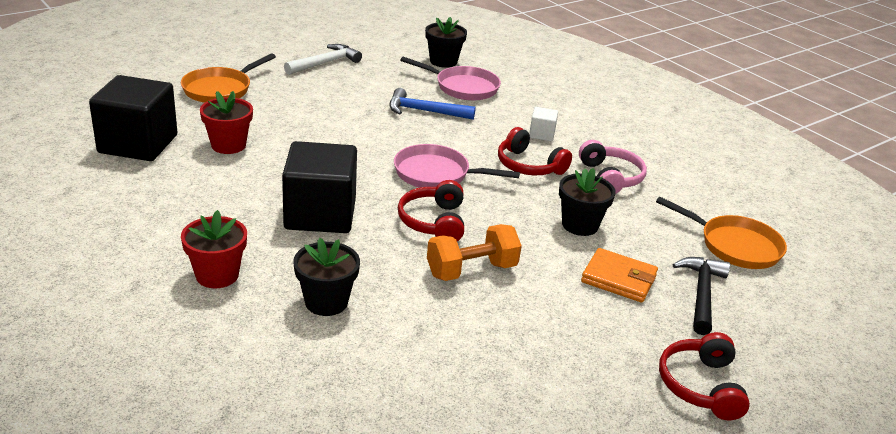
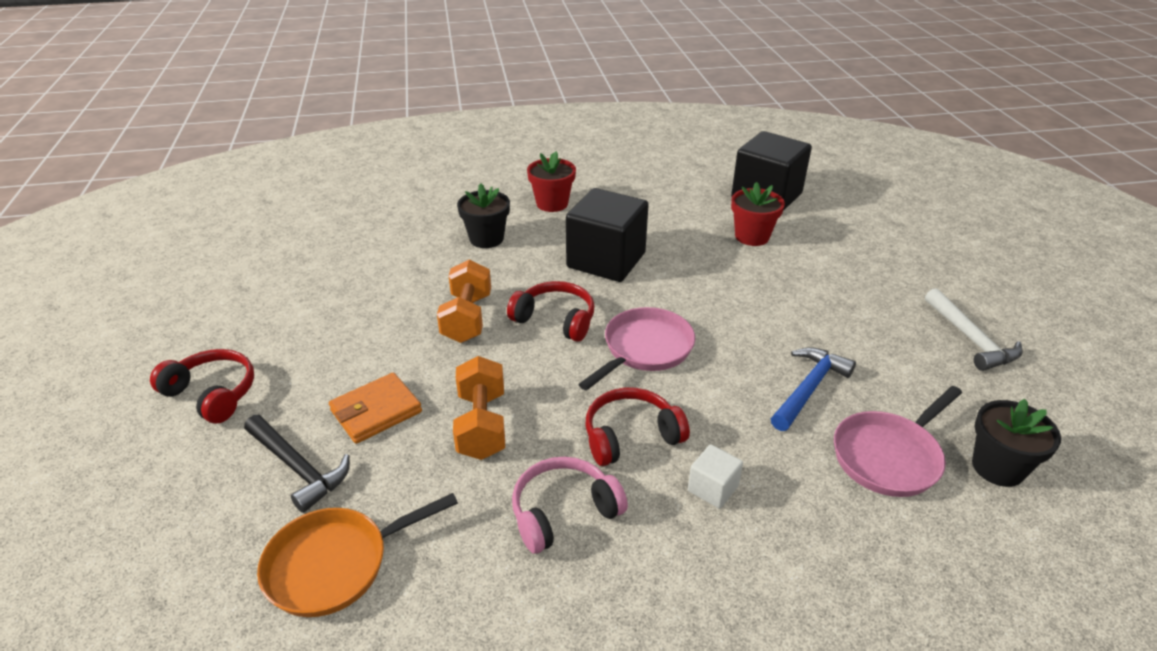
camera: 120 degrees right, 5 degrees up
orange pan [181,53,276,103] -> none
black flower pot [559,168,616,236] -> orange dumbbell [453,356,505,460]
pink headphones [579,140,647,194] -> pink headphones turned 135 degrees clockwise [512,457,628,554]

